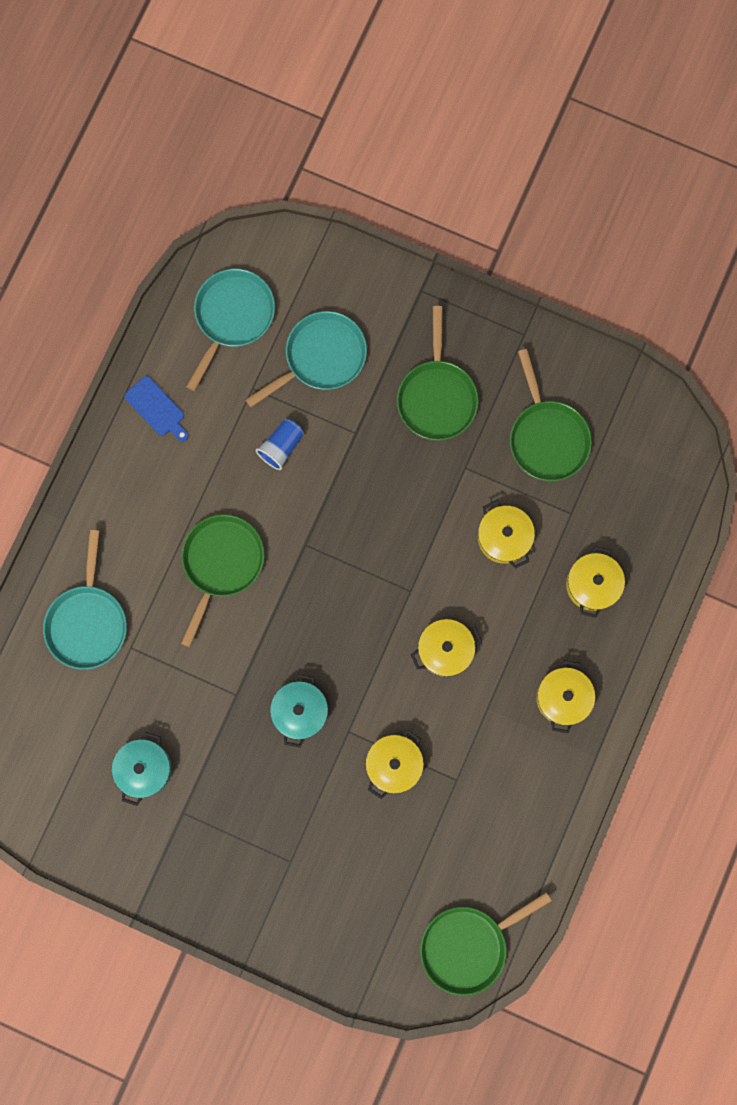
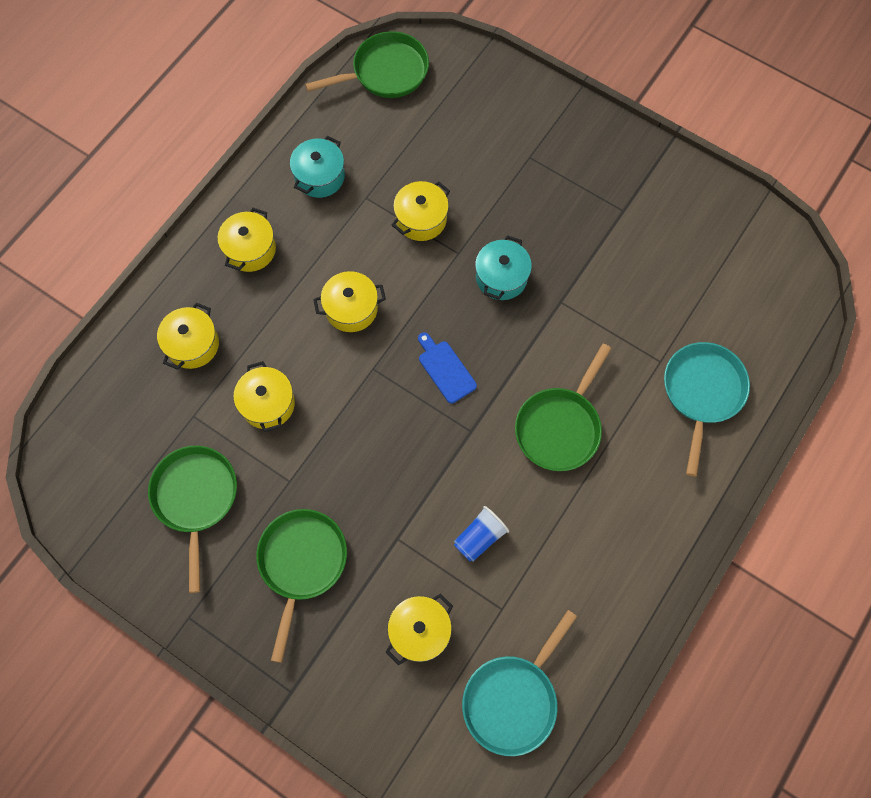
camera: 170 degrees left, 10 degrees down
turquoise pot [112,732,172,806] -> turquoise pot moved to [290,136,345,198]
blue cutting board [124,376,189,442] -> blue cutting board moved to [418,332,477,403]
turquoise pan [245,311,367,407] -> yellow pot [386,594,453,665]

